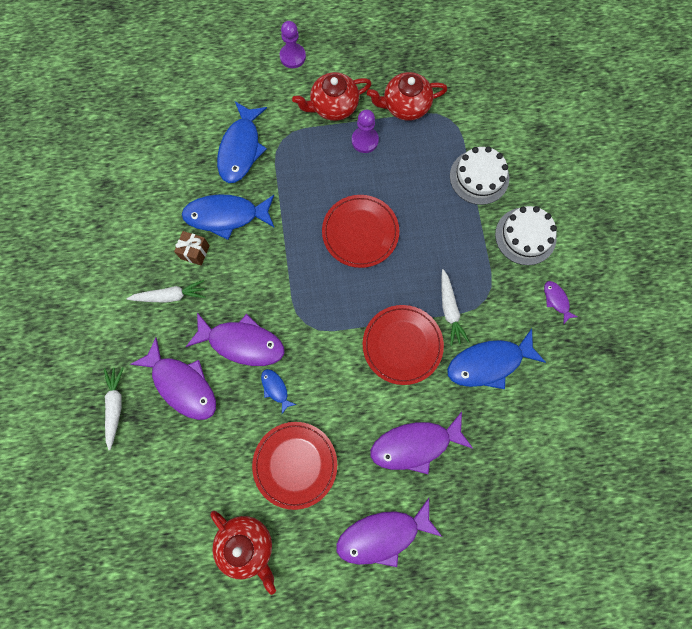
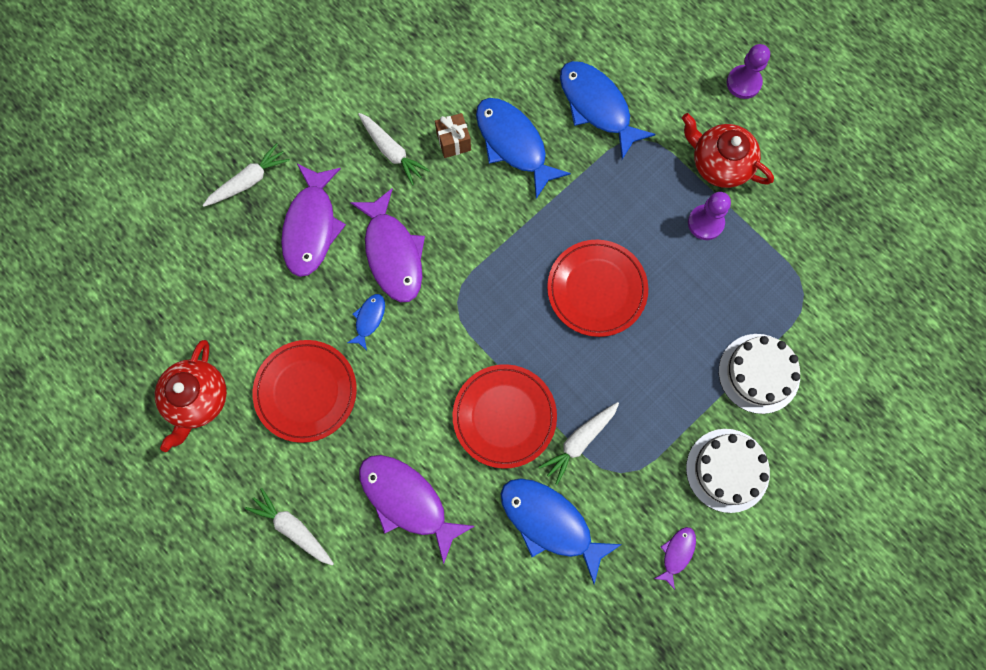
camera: 55 degrees right, 0 degrees up
blue fish [217,102,267,183] -> blue fish turned 75 degrees clockwise [560,61,656,159]
purple fish [336,498,442,567] -> white carrot [245,488,334,566]
red teapot [367,72,447,121] -> none

